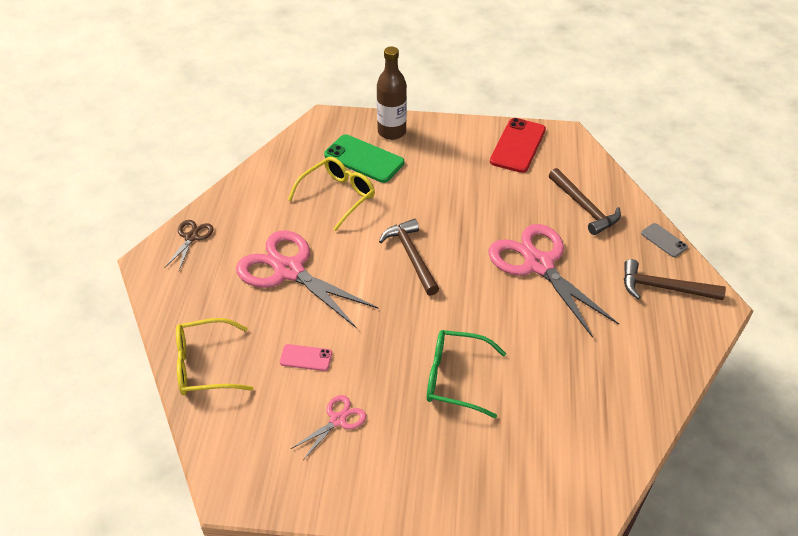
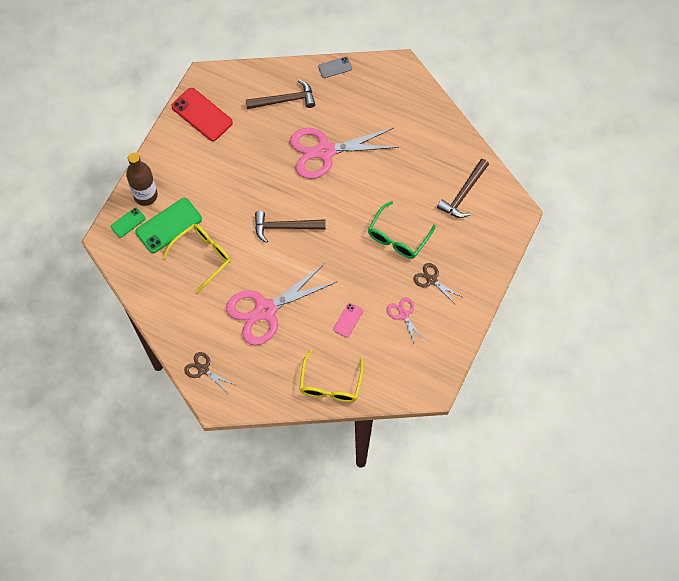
camera: 70 degrees left, 20 degrees up
yellow glasses [288,157,375,231] -> yellow glasses turned 75 degrees clockwise [163,224,231,293]
brown hammer [624,259,726,300] -> brown hammer moved to [437,159,489,218]
none -> green phone [111,208,145,238]
none -> brown scissors [413,263,462,305]

